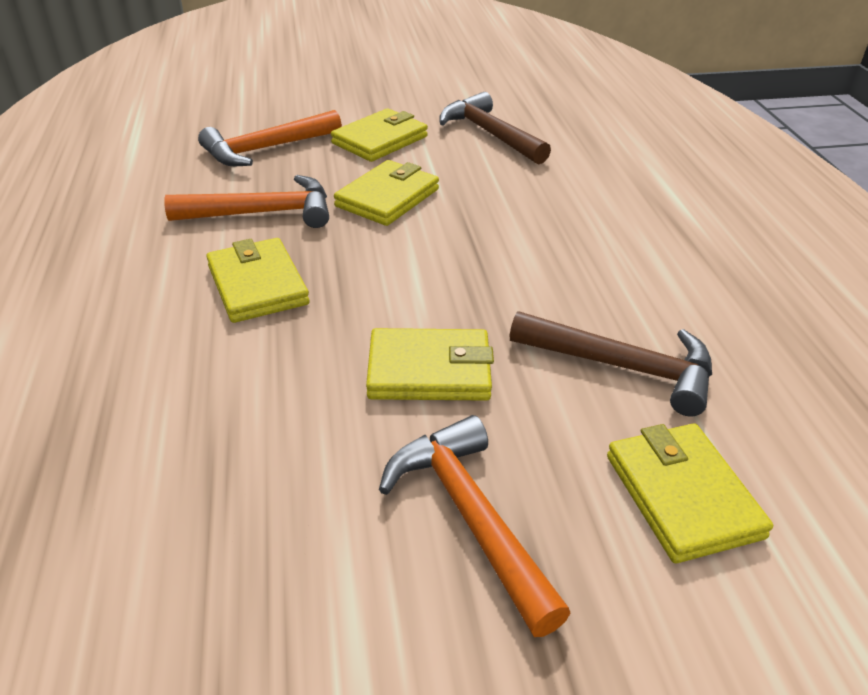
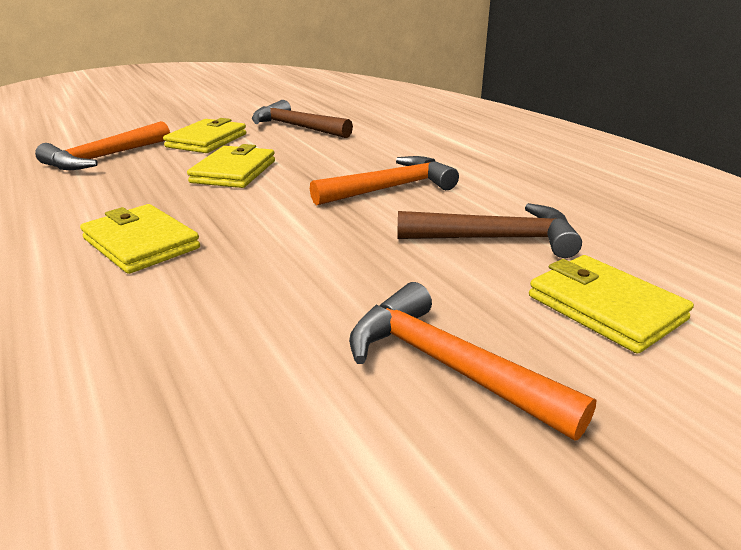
camera: 20 degrees left, 10 degrees down
orange hammer [164,175,329,228] -> orange hammer moved to [310,156,459,205]
yellow wallet [366,328,494,401] -> none

